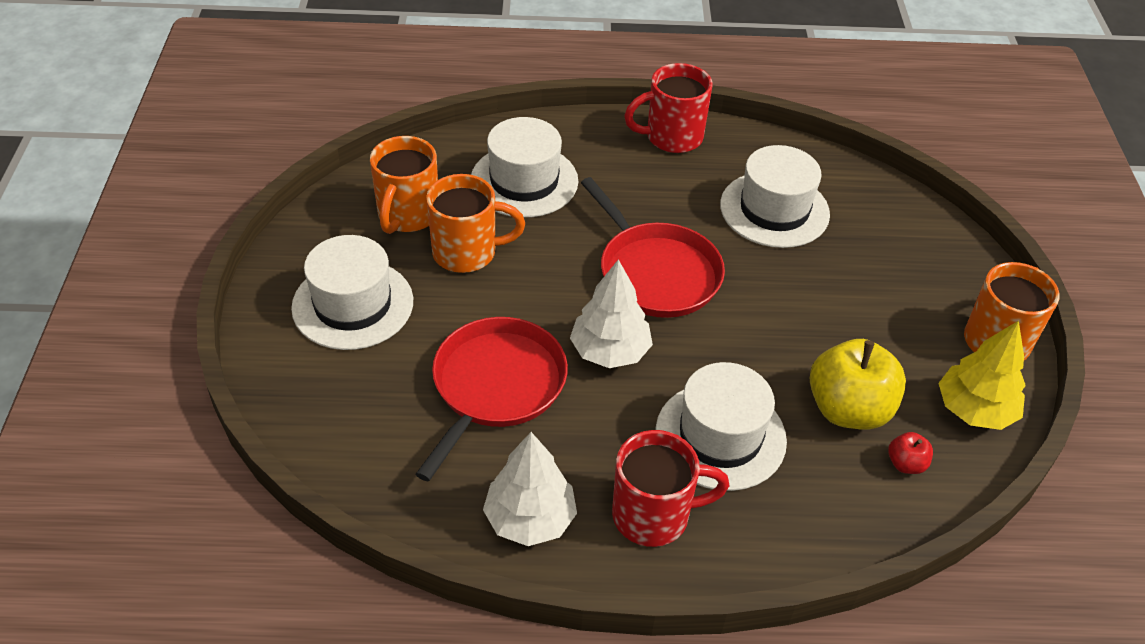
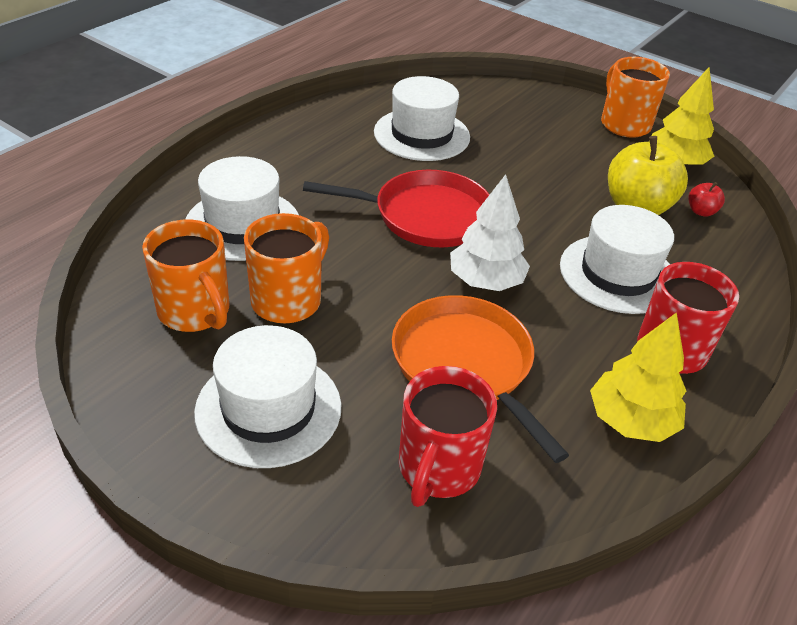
camera: 55 degrees left, 5 degrees down
red pan [415,317,568,482] -> orange pan [392,295,569,463]
white tree [483,432,577,546] -> yellow tree [590,312,686,442]
red mug [624,63,712,153] -> red mug moved to [399,366,497,507]

